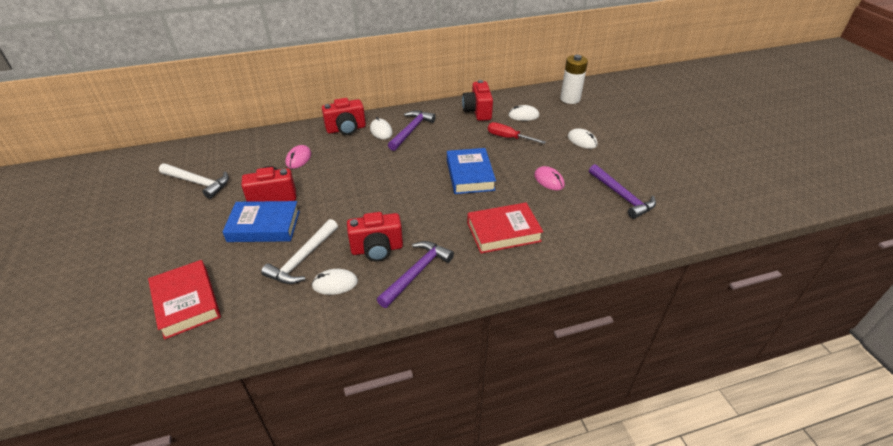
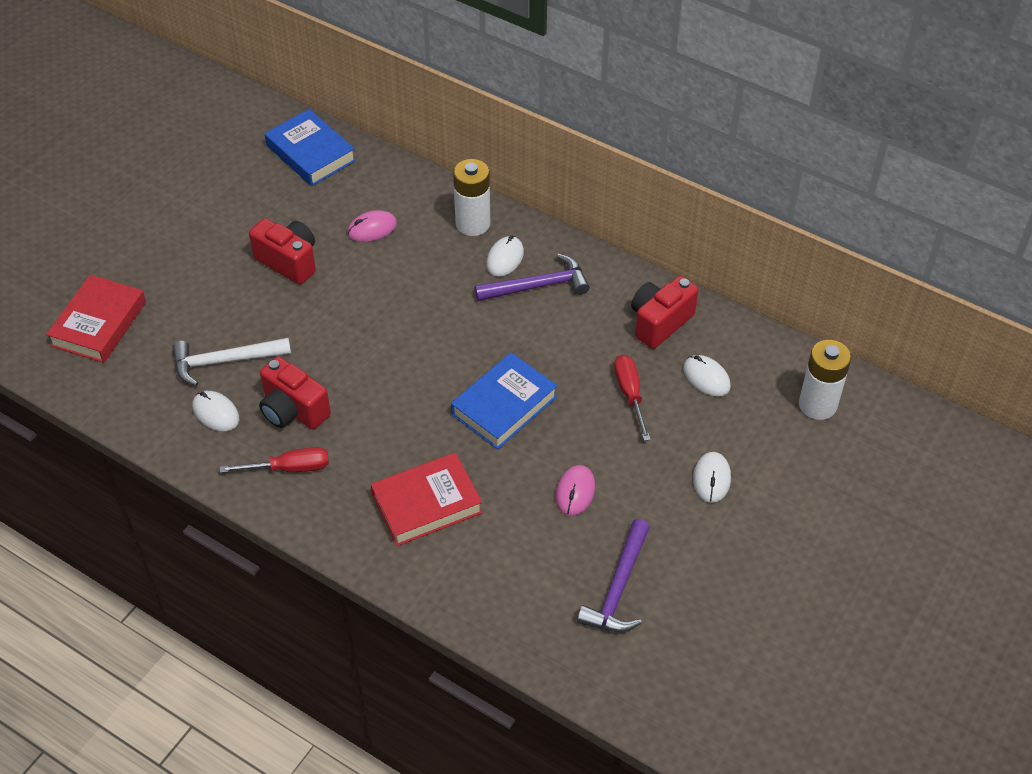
camera: 50 degrees right, 10 degrees up
white hammer [159,163,229,199] -> none
blue book [223,201,300,242] -> blue book moved to [265,109,356,186]
red camera [322,98,366,135] -> white battery [453,159,490,236]
purple hammer [377,241,454,308] -> red screwdriver [219,447,329,473]
red book [467,203,543,253] -> red book turned 60 degrees counterclockwise [371,452,483,546]

